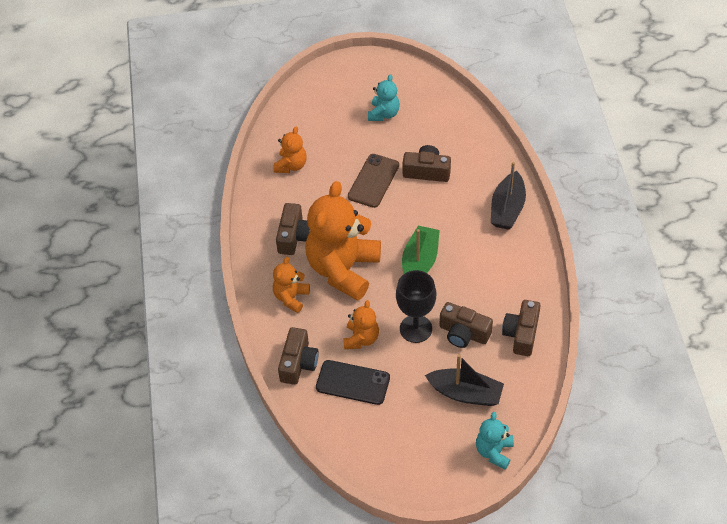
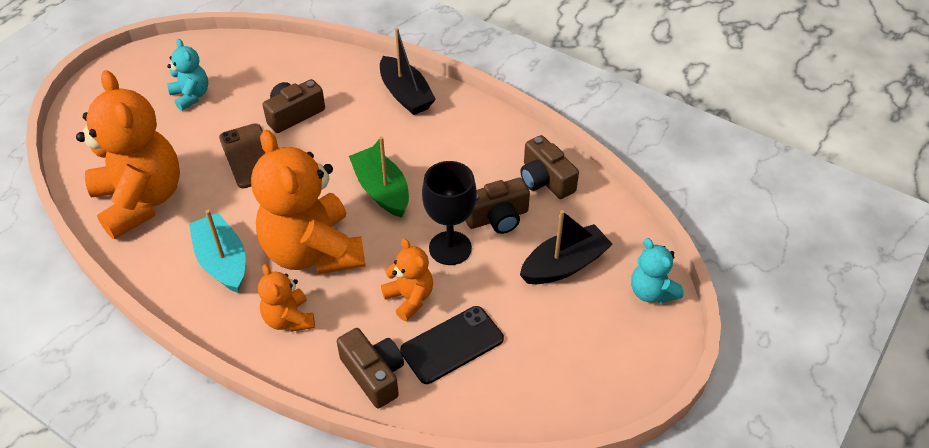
camera: 50 degrees left, 5 degrees down
orange teddy bear [274,127,307,173] -> orange teddy bear [76,70,180,239], size x2.08
brown camera [276,203,310,255] -> turquoise boat [189,210,245,293]

